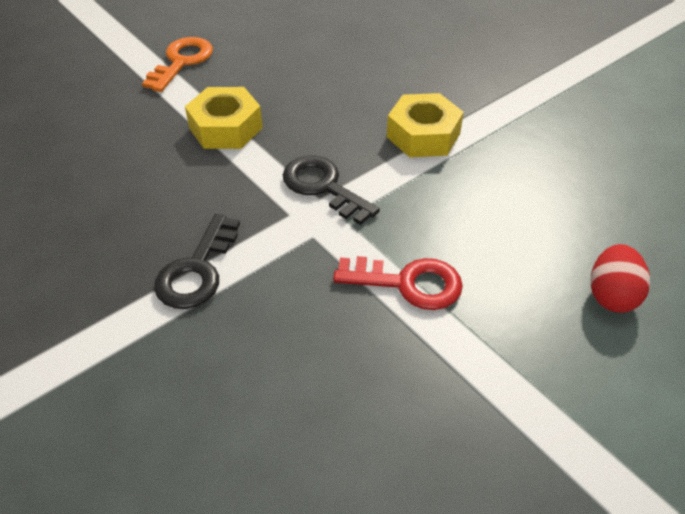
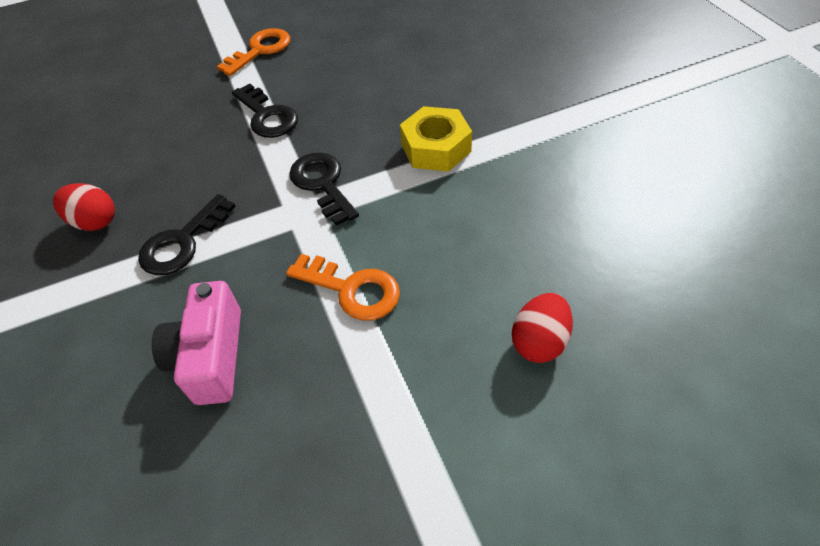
camera: 20 degrees right, 5 degrees up
yellow nut [185,87,263,149] -> black key [232,83,298,138]
red key [333,256,463,310] -> orange key [286,254,400,321]
none -> red egg [53,183,115,231]
none -> pink camera [152,281,241,405]

